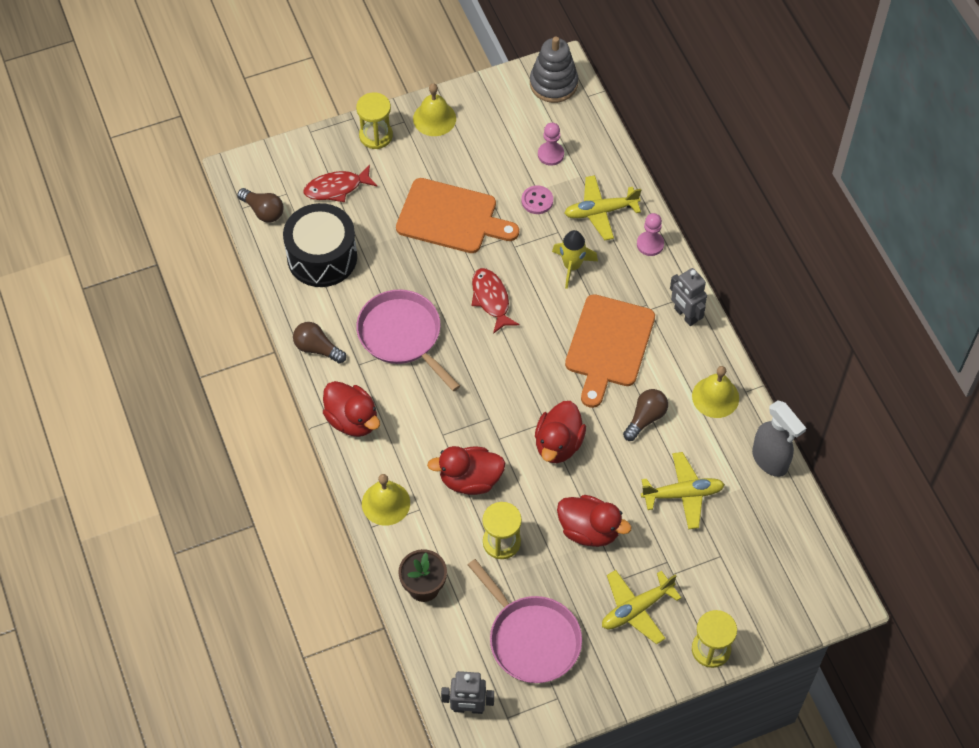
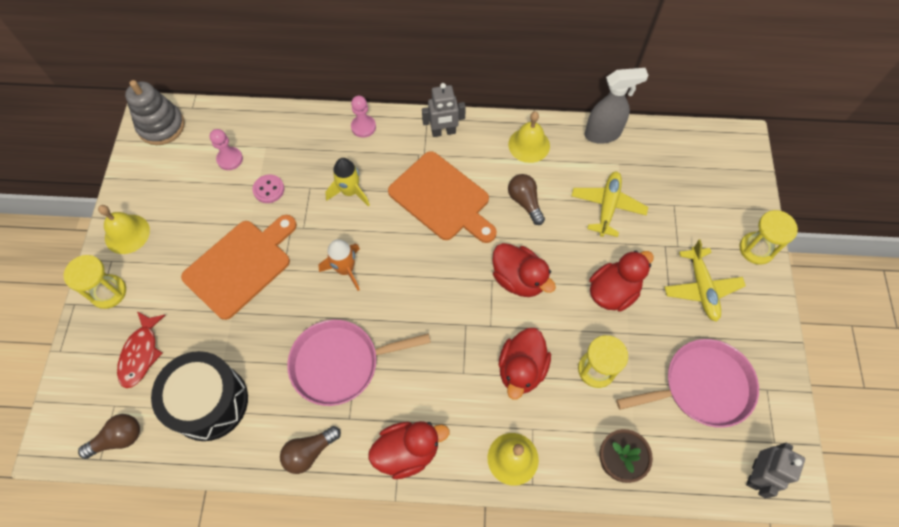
camera: 65 degrees left, 5 degrees up
red fish [471,268,520,334] -> orange rocket [319,239,360,291]
yellow plane [564,175,641,240] -> none

